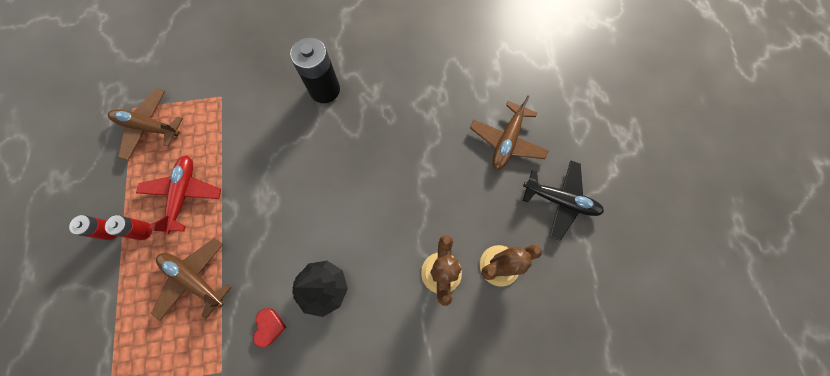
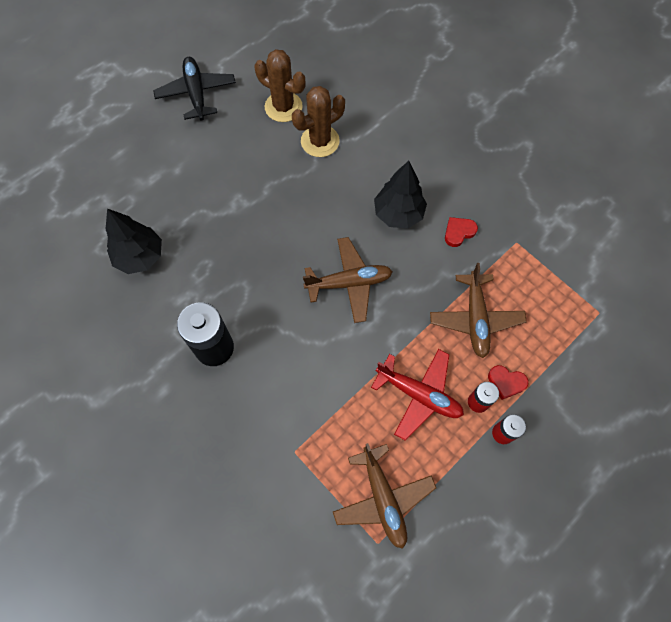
camera: 125 degrees left, 5 degrees down
red plane [136,155,221,234] -> red plane turned 120 degrees counterclockwise [371,349,464,441]
brown plane [470,95,549,170] -> brown plane moved to [303,237,393,323]
none -> black tree [106,208,162,274]
none -> red heart [488,365,528,400]

